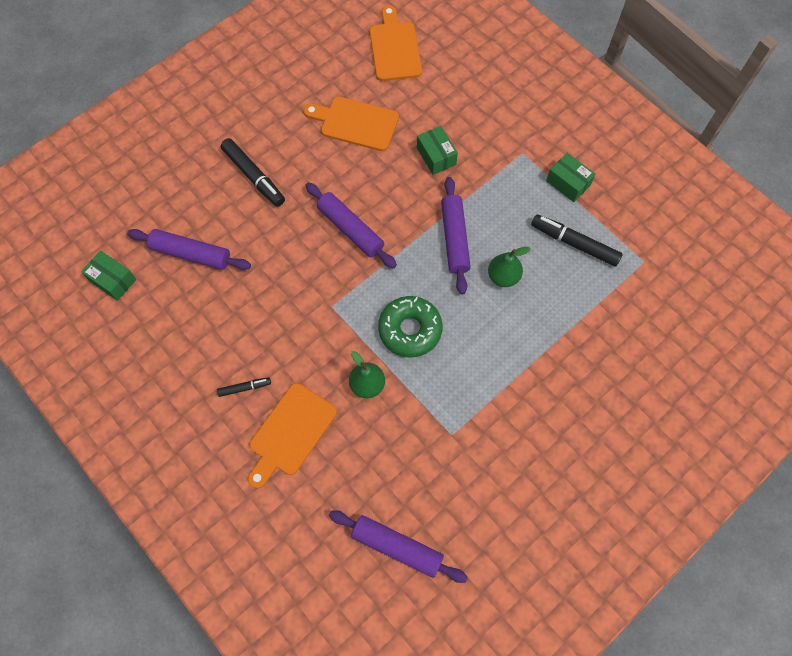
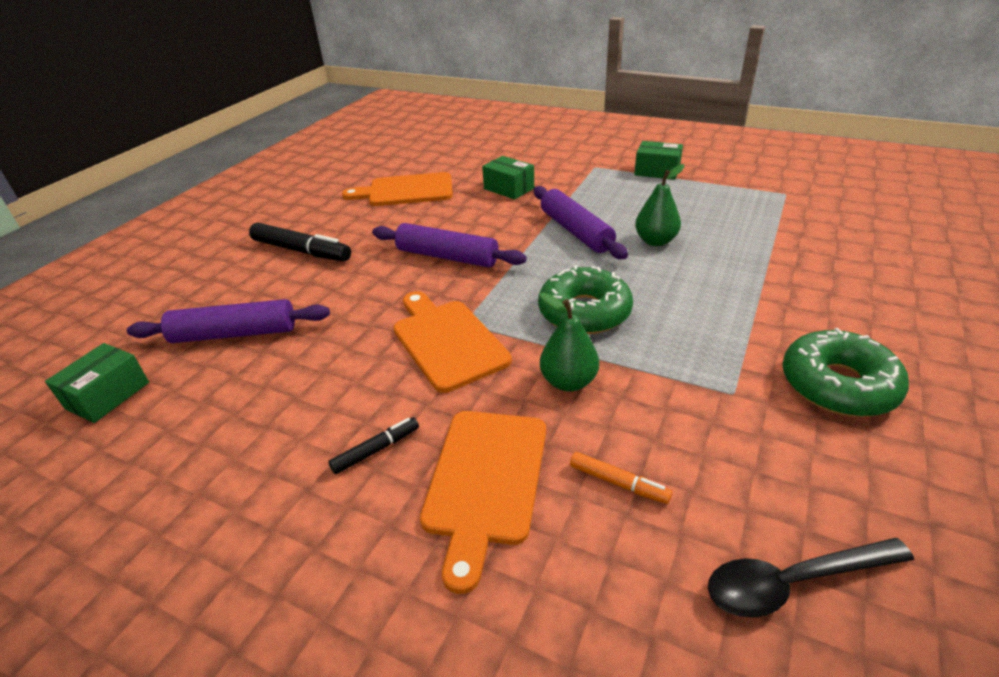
camera: 20 degrees left, 30 degrees down
green box [81,251,136,301] -> green box turned 75 degrees counterclockwise [45,343,149,423]
purple rolling pin [329,510,468,583] -> black spoon [708,538,914,617]
orange cutting board [369,5,422,81] -> orange cutting board moved to [393,291,512,393]
black marker [531,214,623,267] -> none
none -> orange marker [570,452,672,504]
none -> green donut [782,328,909,417]

